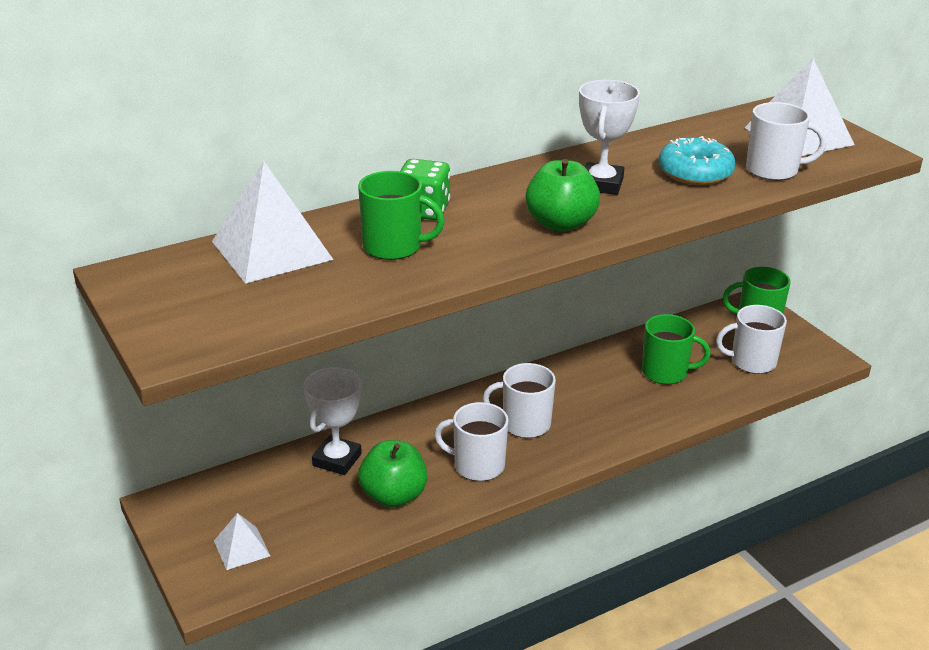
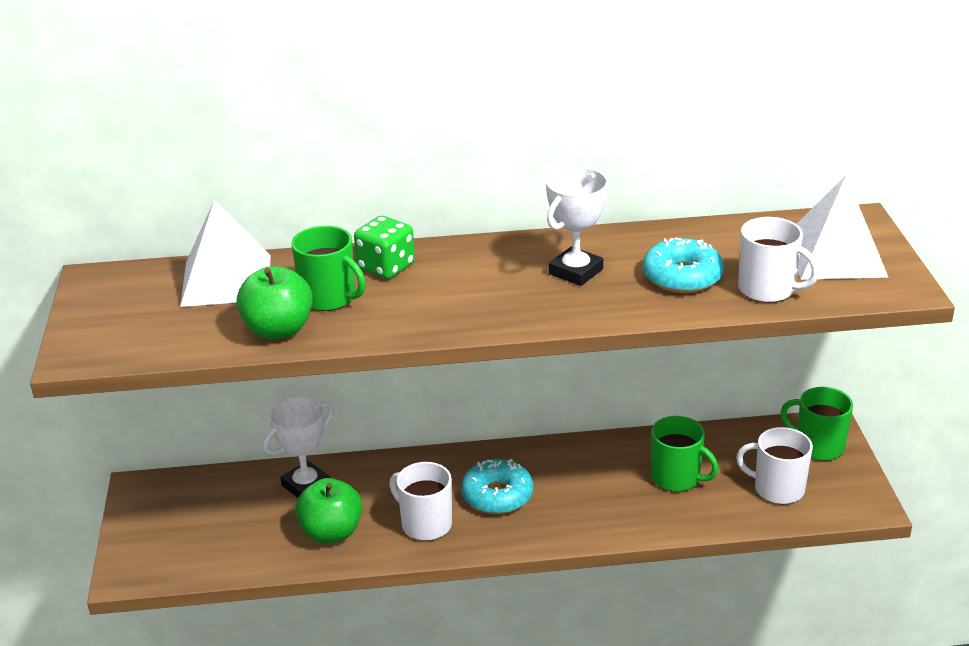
camera: 25 degrees right, 0 degrees up
white pyramid [214,513,270,570] -> none
white mug [483,363,556,438] -> turquoise donut [461,459,533,514]
green apple [526,159,600,232] -> green apple moved to [236,266,313,340]

